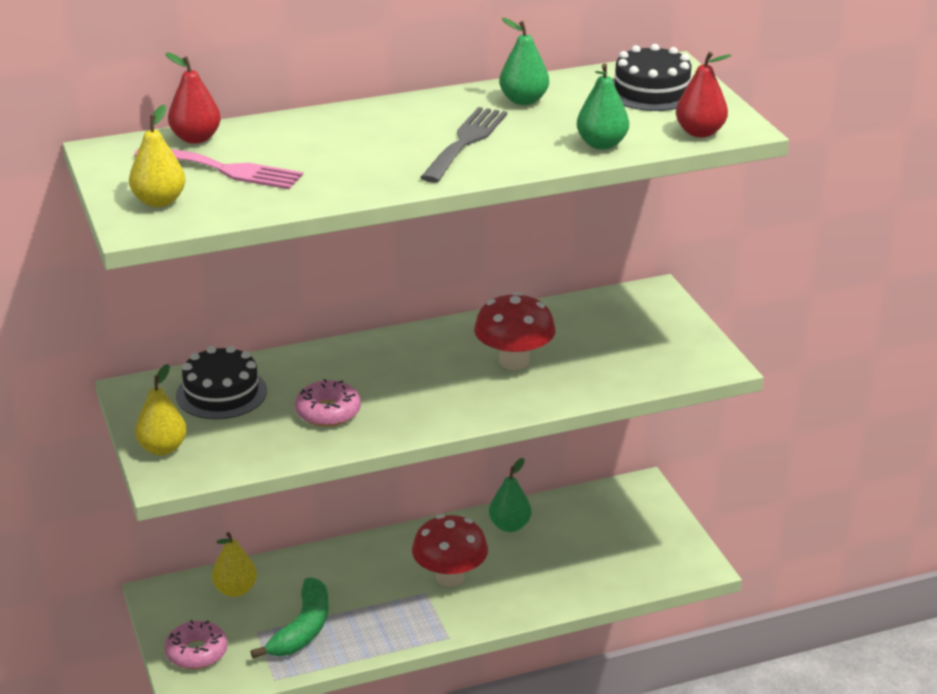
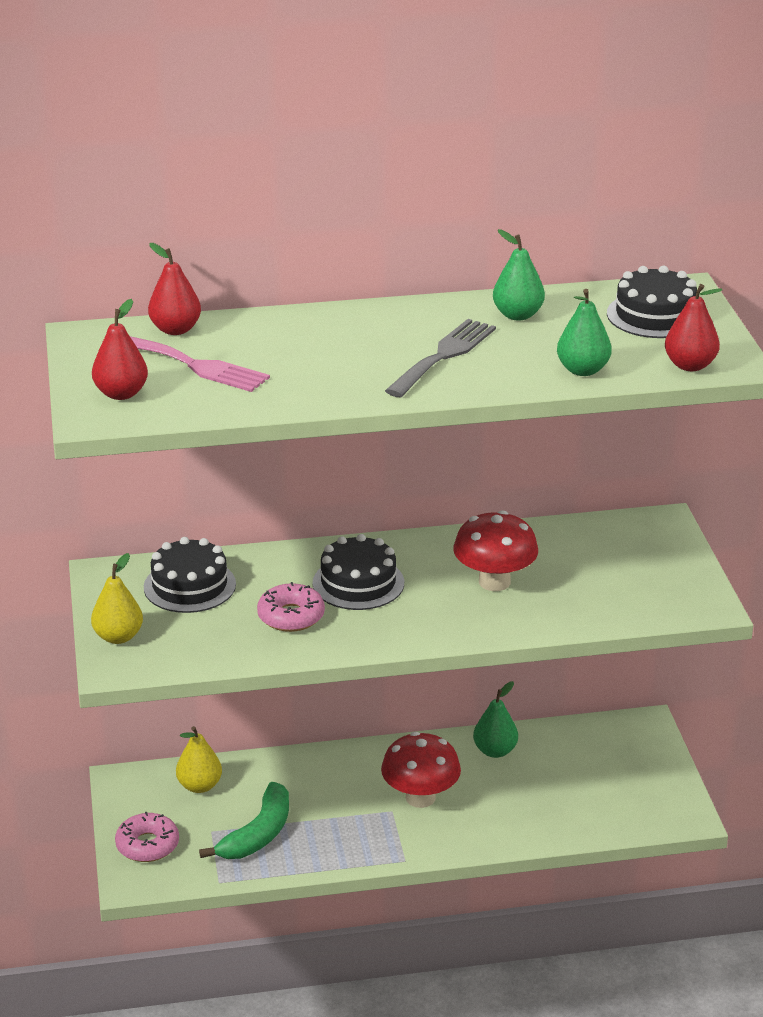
camera: 10 degrees right, 0 degrees up
yellow pear [129,105,186,207] -> red pear [92,299,148,400]
none -> black cake [313,534,404,610]

